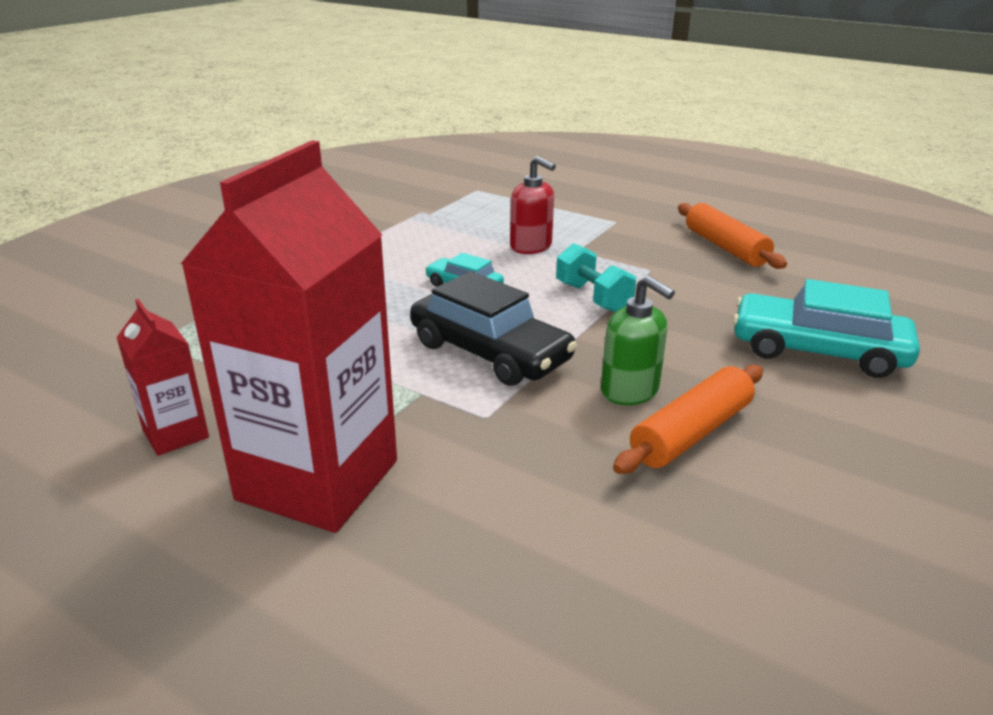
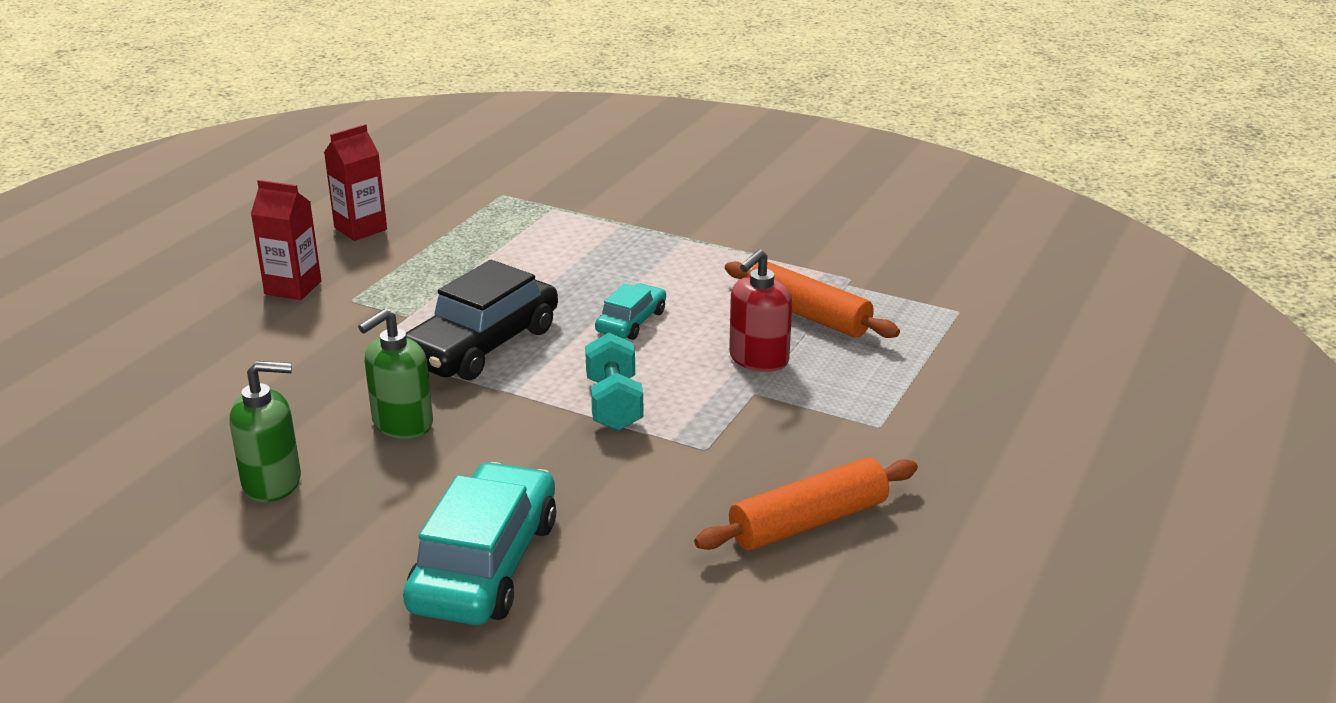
camera: 85 degrees right, 0 degrees up
red carton [181,140,397,533] -> red carton [251,180,321,300], size x0.47
turquoise dumbbell [556,243,636,312] -> turquoise dumbbell turned 60 degrees counterclockwise [585,333,644,431]
orange rolling pin [613,365,763,474] -> orange rolling pin moved to [725,261,900,338]
none -> green soap dispenser [230,361,301,502]

